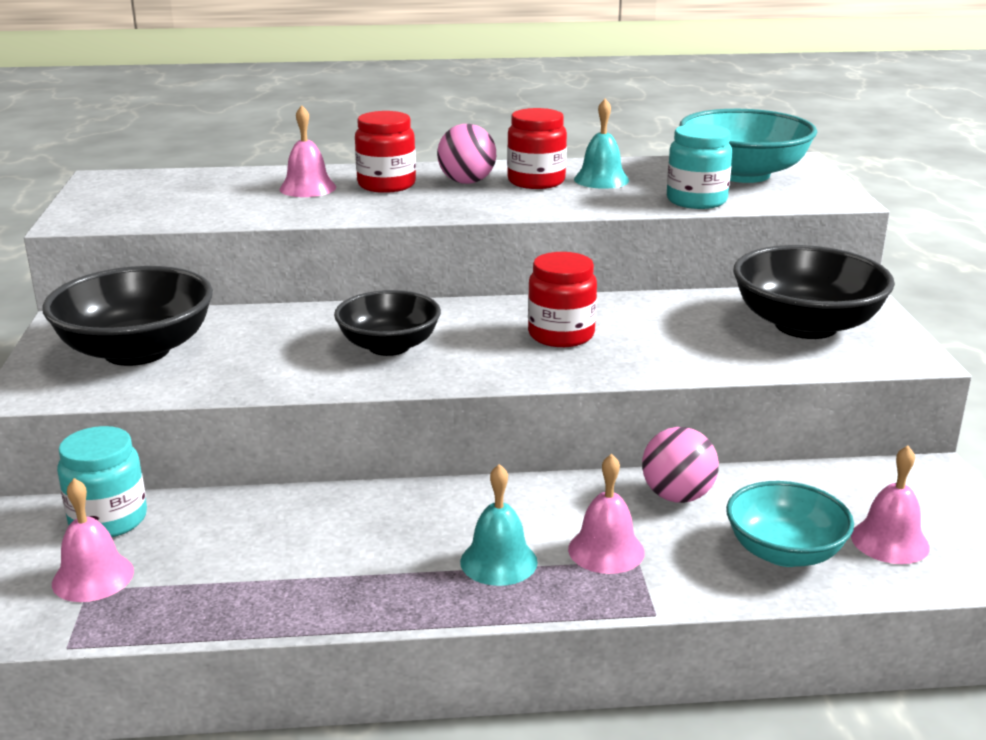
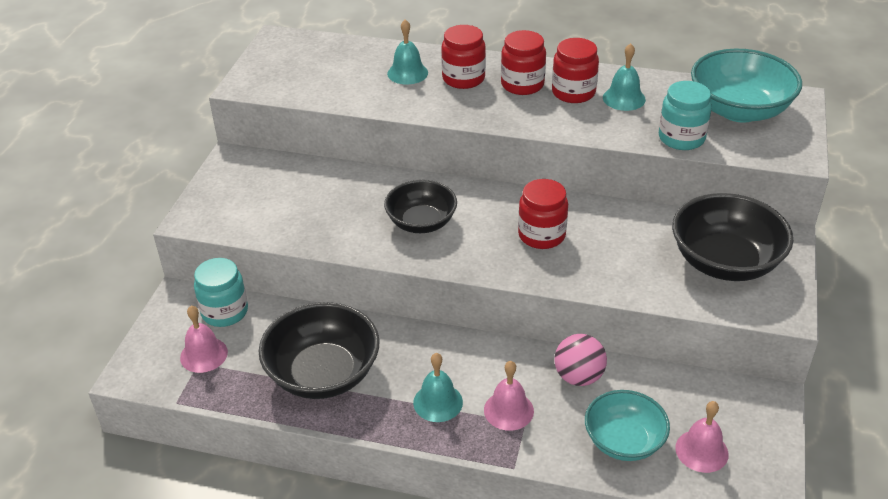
camera: 20 degrees right, 15 degrees up
black bowl [42,266,213,366] -> black bowl moved to [259,302,380,399]
pink bell [279,105,336,197] -> turquoise bell [387,19,428,85]
pink ball [437,124,496,184] -> red jar [501,30,546,95]

